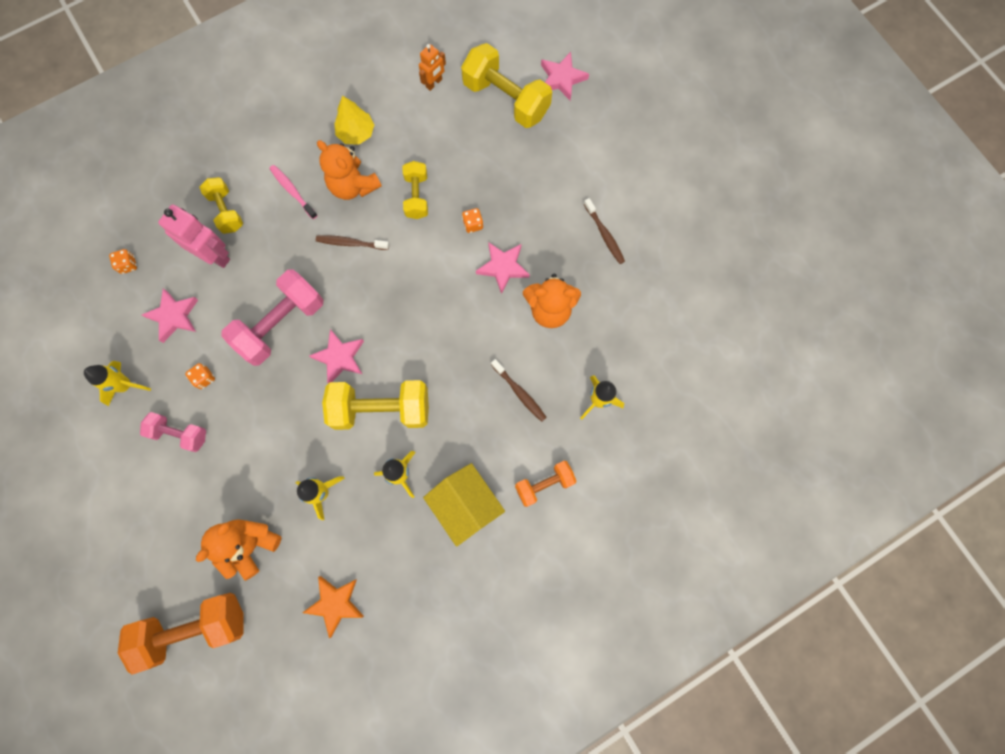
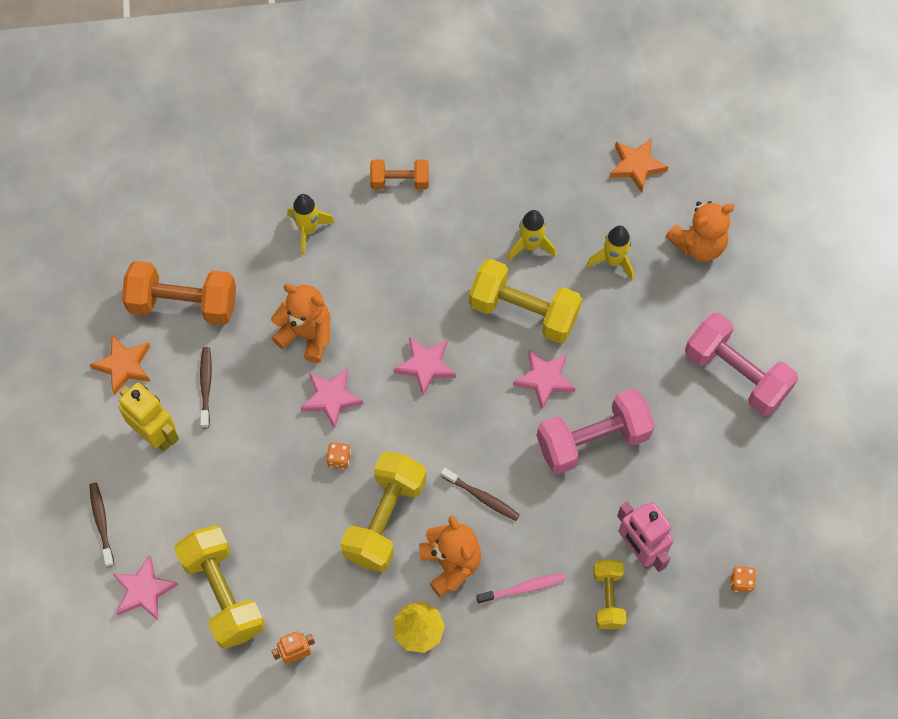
camera: 155 degrees left, 10 degrees down
yellow rocket [84,361,151,406] -> none
orange dumbbell [118,593,243,675] -> orange dumbbell moved to [122,261,236,325]
pink dumbbell [140,412,206,452] -> pink dumbbell [685,313,798,416], size x1.74
pink star [142,289,198,343] -> pink star moved to [394,337,456,396]
orange dice [185,363,215,389] -> none
pink toothbrush [269,165,318,219] -> pink toothbrush turned 90 degrees counterclockwise [476,573,565,604]
yellow dumbbell [403,161,428,219] -> yellow dumbbell [340,451,426,572], size x1.74
yellow house [423,463,505,547] -> none
brown toothbrush [491,359,547,422] -> brown toothbrush moved to [89,482,114,567]
none -> orange star [90,335,151,395]
none -> yellow robot [119,383,179,451]

